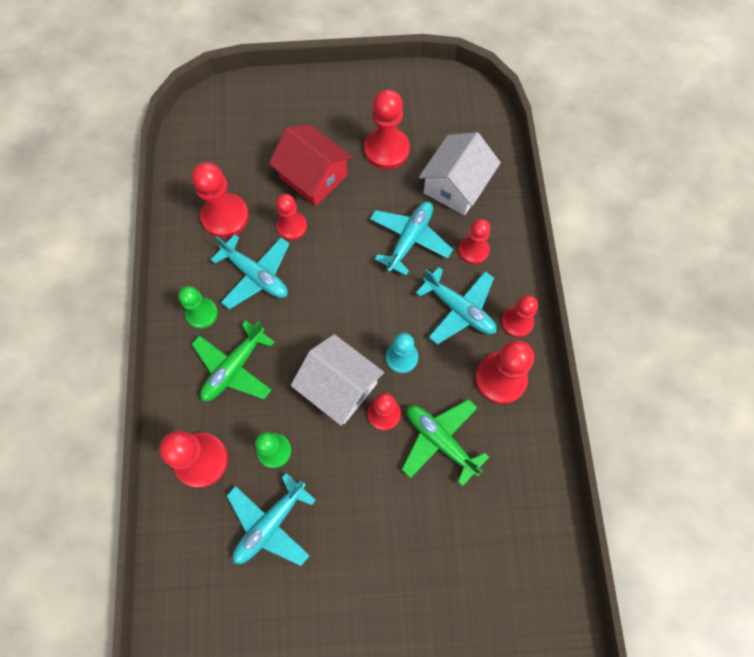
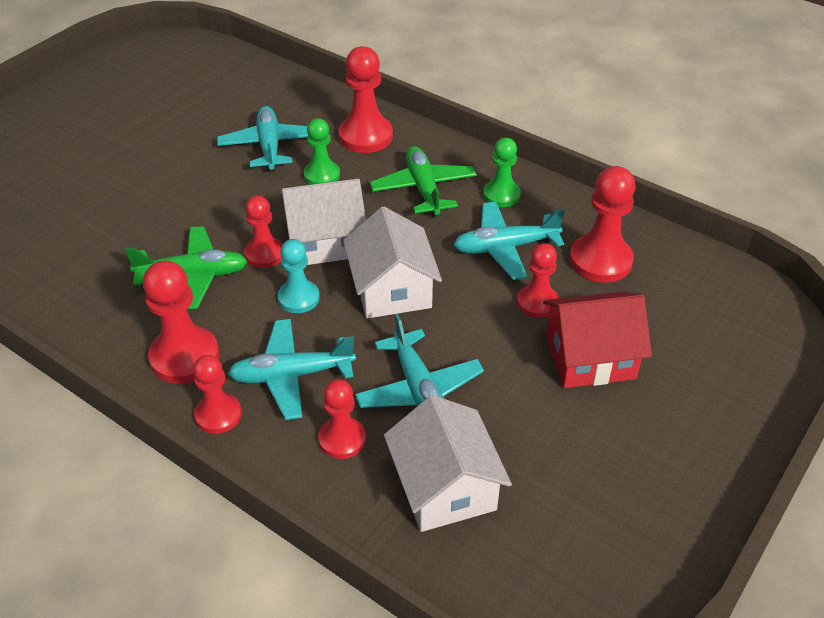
camera: 130 degrees right, 25 degrees down
red pawn [364,89,410,170] -> none
none -> white house [343,206,442,319]

